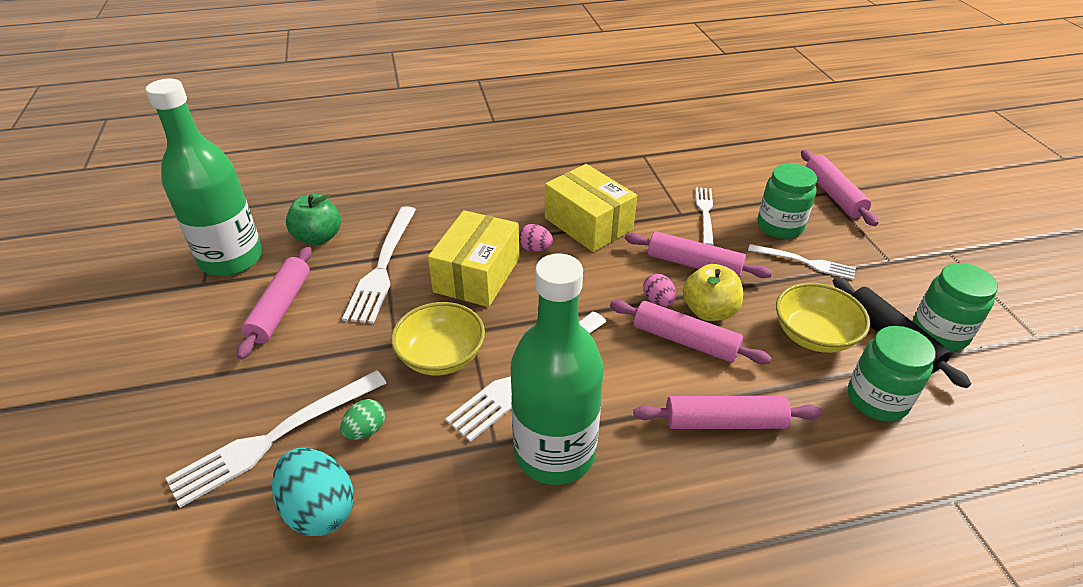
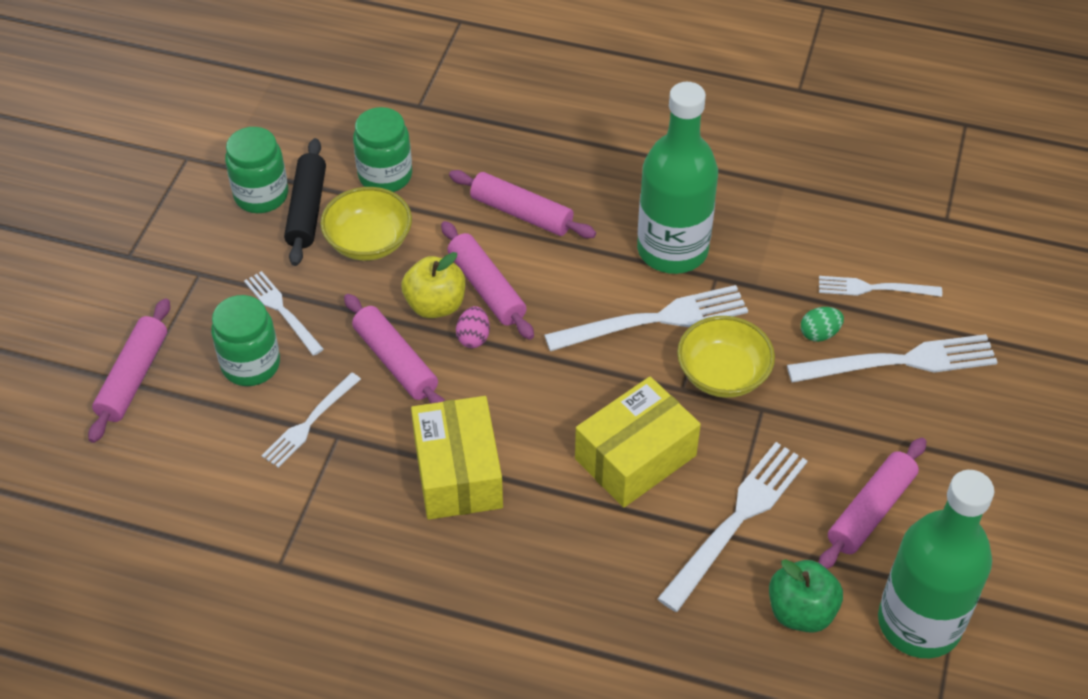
camera: 150 degrees left, 10 degrees up
turquoise egg [272,448,354,536] -> white fork [819,276,942,297]
pink egg [519,224,553,252] -> none

